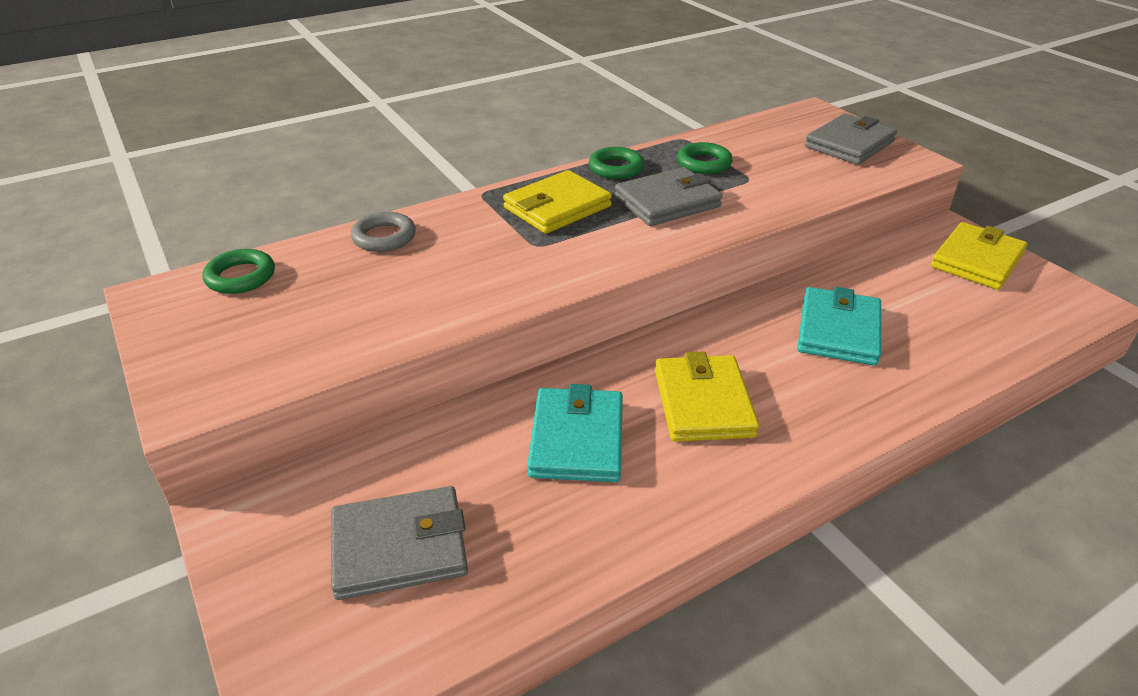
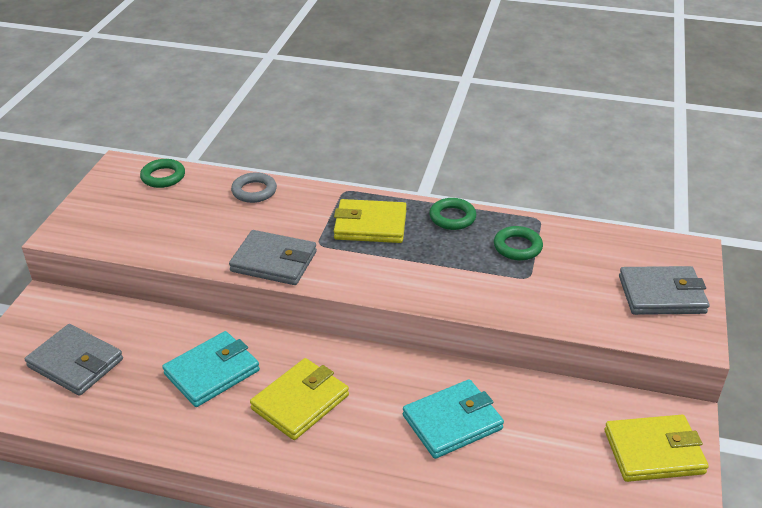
camera: 45 degrees right, 0 degrees up
grey wallet [615,167,723,226] -> grey wallet moved to [229,230,317,285]

